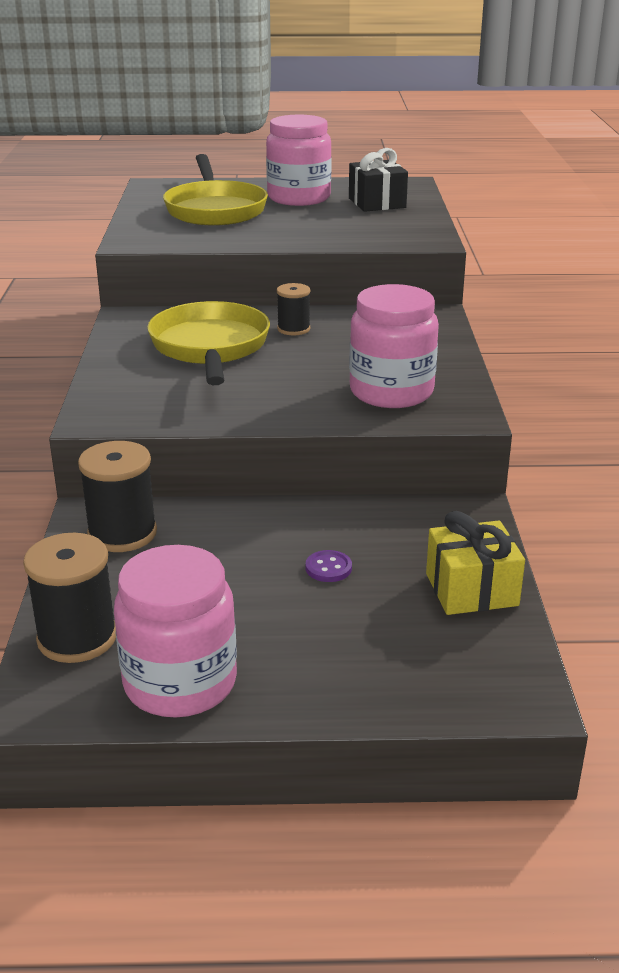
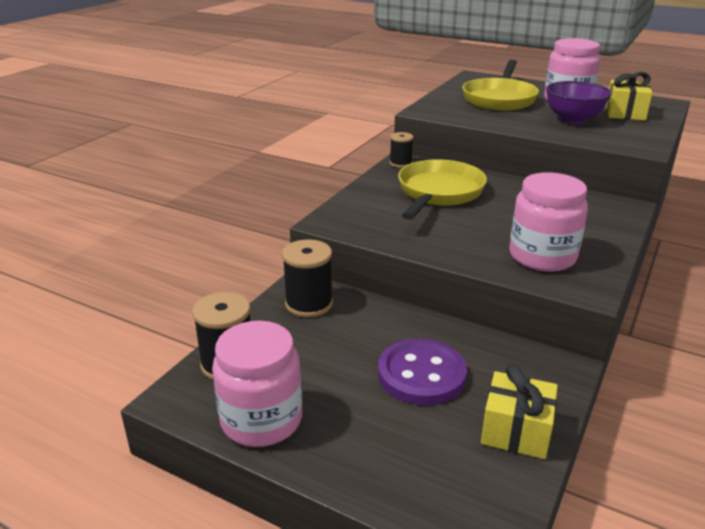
camera: 30 degrees right, 0 degrees up
black spool [277,283,311,335] -> black spool moved to [390,132,413,168]
purple button [306,550,352,582] -> purple button [378,339,467,405], size x2.45
black gift [349,148,408,212] -> yellow gift [606,72,653,120]
none -> purple bowl [546,81,612,124]

